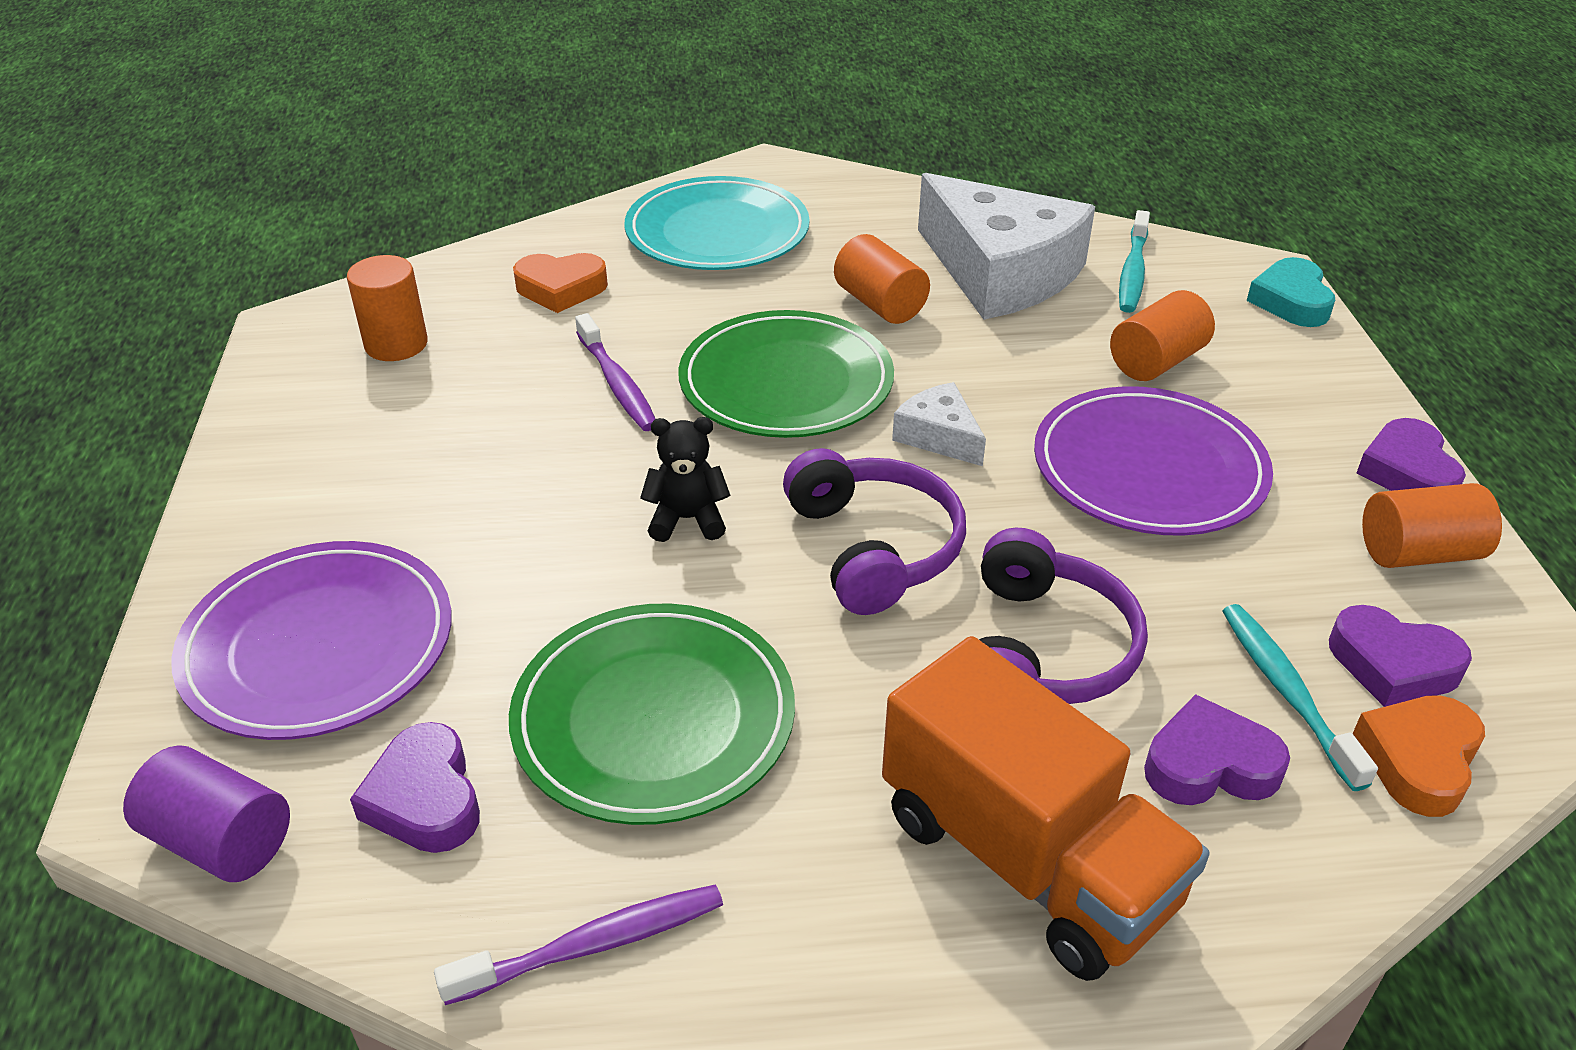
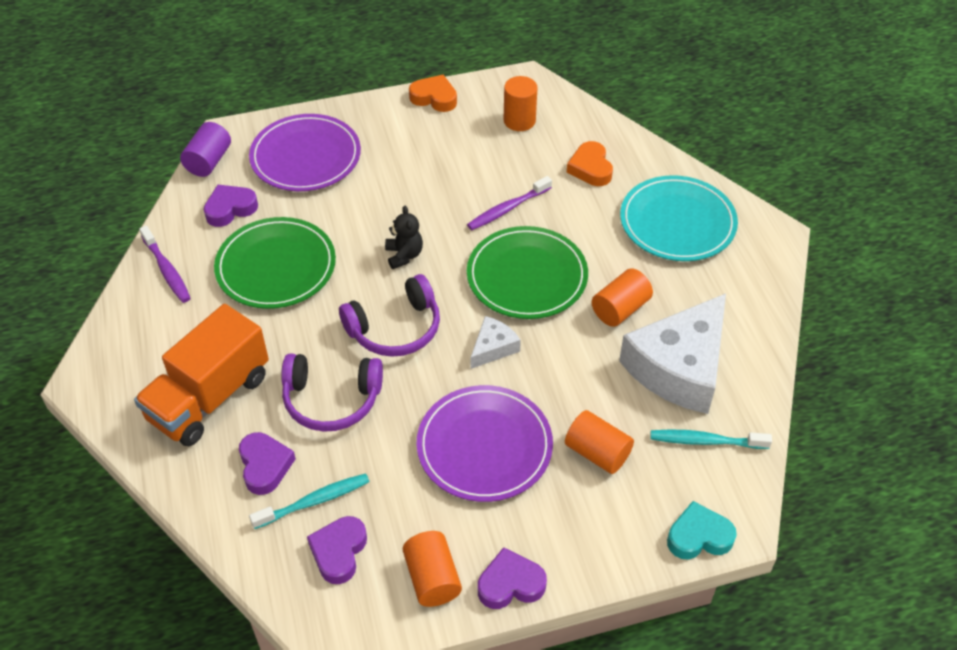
camera: 80 degrees right, 10 degrees up
orange heart [1353,695,1485,817] -> orange heart moved to [409,75,457,112]

